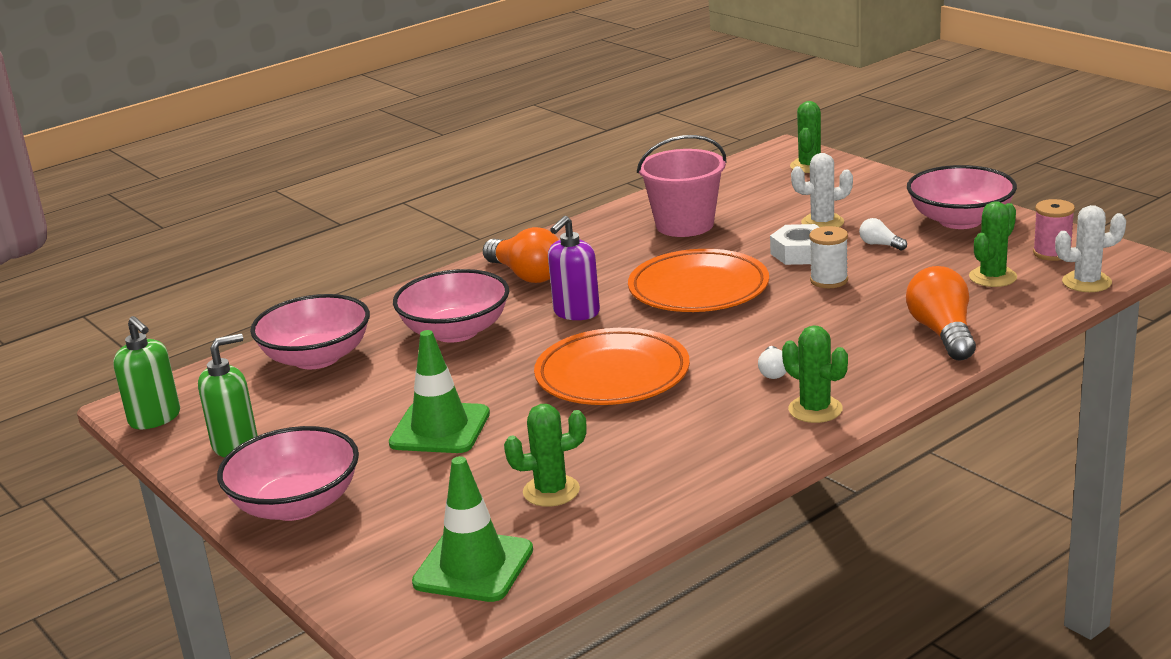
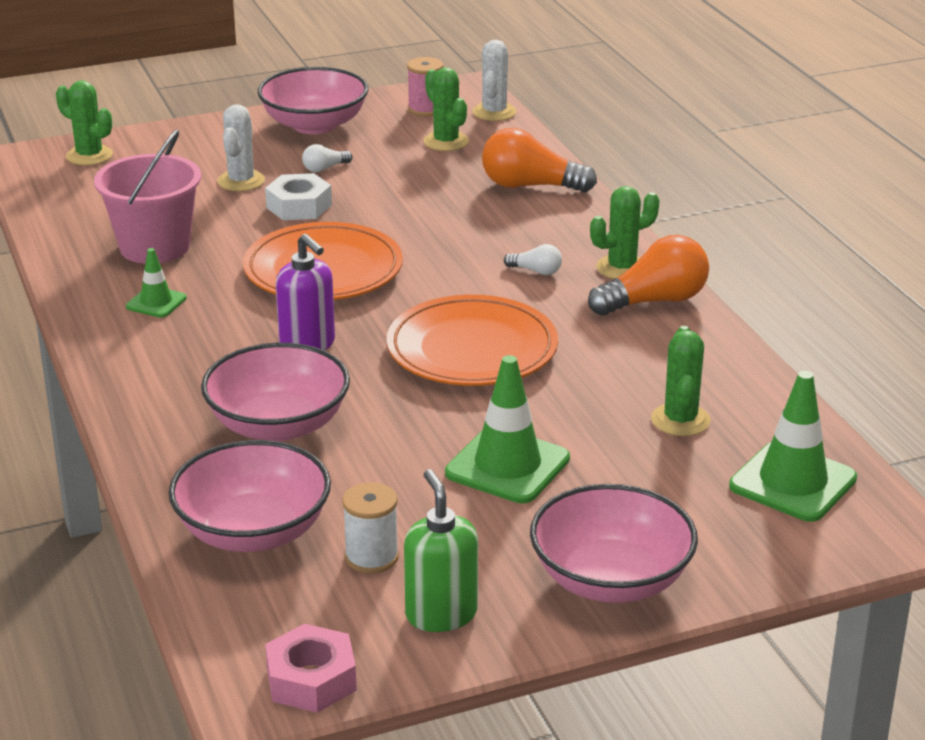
camera: 75 degrees left, 5 degrees up
green soap dispenser [113,316,180,429] -> pink nut [265,624,357,713]
orange light bulb [483,227,559,283] -> orange light bulb moved to [588,235,709,316]
white spool [809,226,848,288] -> white spool moved to [342,482,399,574]
none -> green traffic cone [126,248,187,318]

